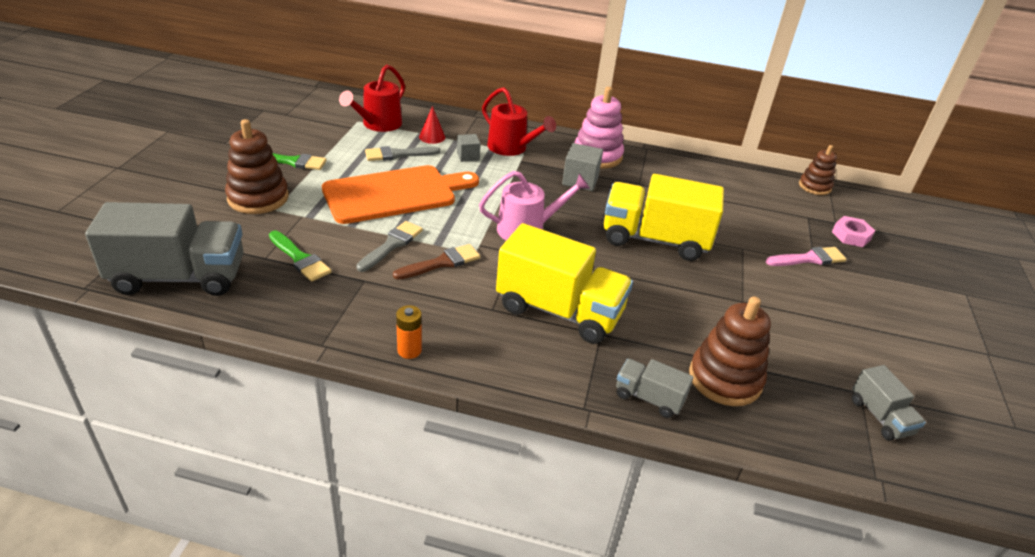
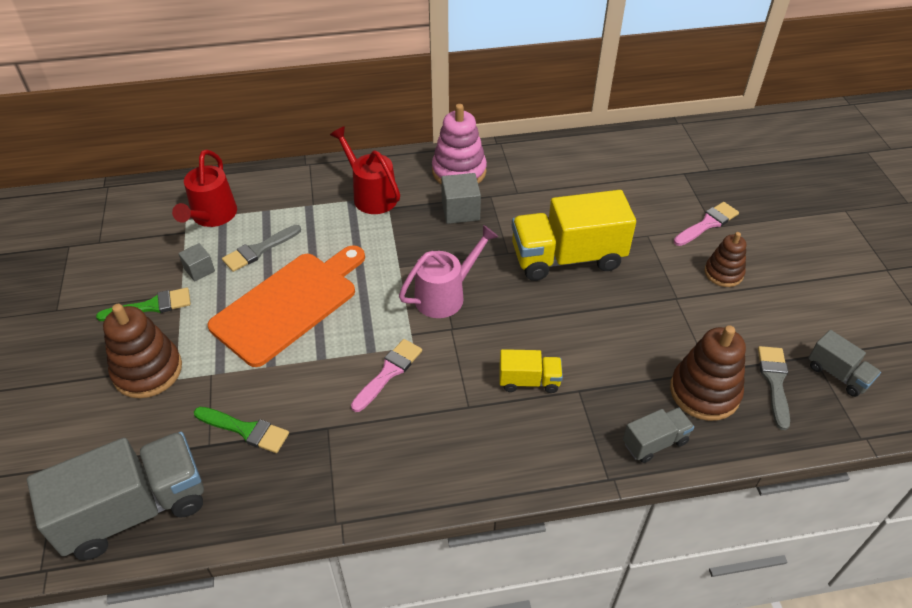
camera: 20 degrees left, 10 degrees up
grey brush [356,221,423,272] -> grey brush moved to [758,346,790,430]
brown brush [393,244,480,280] -> pink brush [351,339,422,412]
orange battery [396,305,422,359] -> none
red cone [419,106,445,144] -> none
grey cube [457,134,481,162] -> grey cube moved to [178,243,215,281]
red watering can [482,87,556,156] -> red watering can turned 150 degrees counterclockwise [330,126,400,214]
yellow truck [496,223,633,344] -> yellow truck [499,349,563,393], size x0.49
grey truck [616,359,693,418] -> grey truck turned 150 degrees clockwise [623,407,694,463]
brown stacking toy [799,145,837,195] -> brown stacking toy moved to [705,232,746,287]
pink nut [832,216,875,247] -> none

